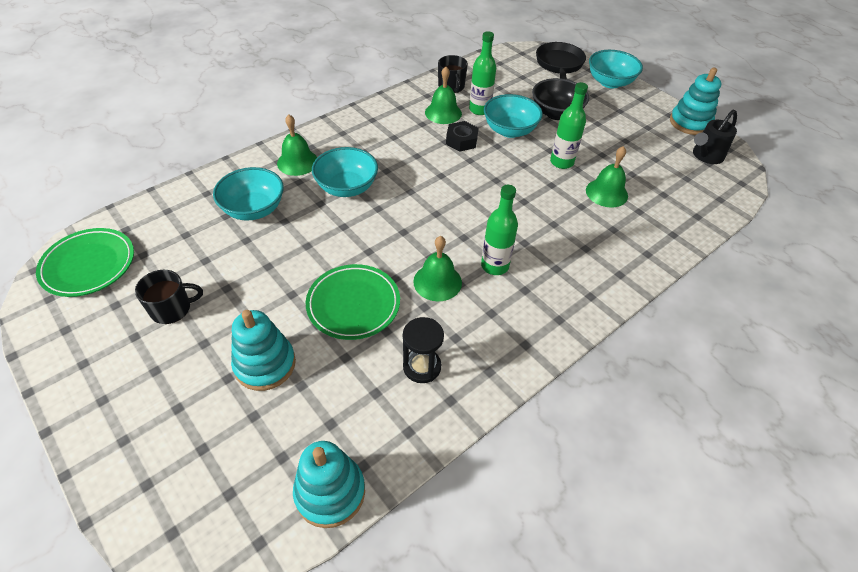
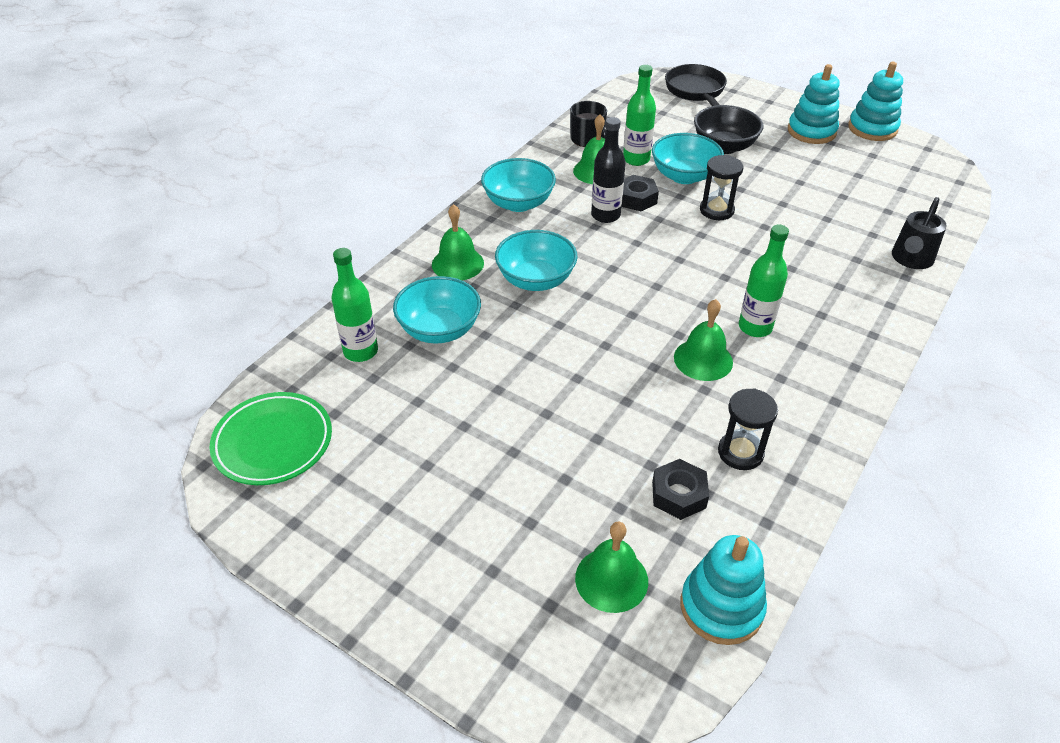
camera: 15 degrees left, 5 degrees down
black mug [135,270,203,324] -> none
turquoise stacking toy [231,310,296,391] -> turquoise stacking toy moved to [788,64,840,144]
green plate [306,264,400,340] -> none
green bottle [550,82,588,169] -> green bottle moved to [332,248,378,362]
green bell [586,146,628,208] -> green bell moved to [575,522,648,613]
turquoise bowl [589,50,643,89] -> turquoise bowl moved to [481,158,556,212]
black watering can [693,110,737,164] -> black watering can moved to [892,197,947,269]
none -> black bottle [591,117,625,223]
none -> black nut [652,459,709,520]
none -> black hourglass [700,155,743,220]

